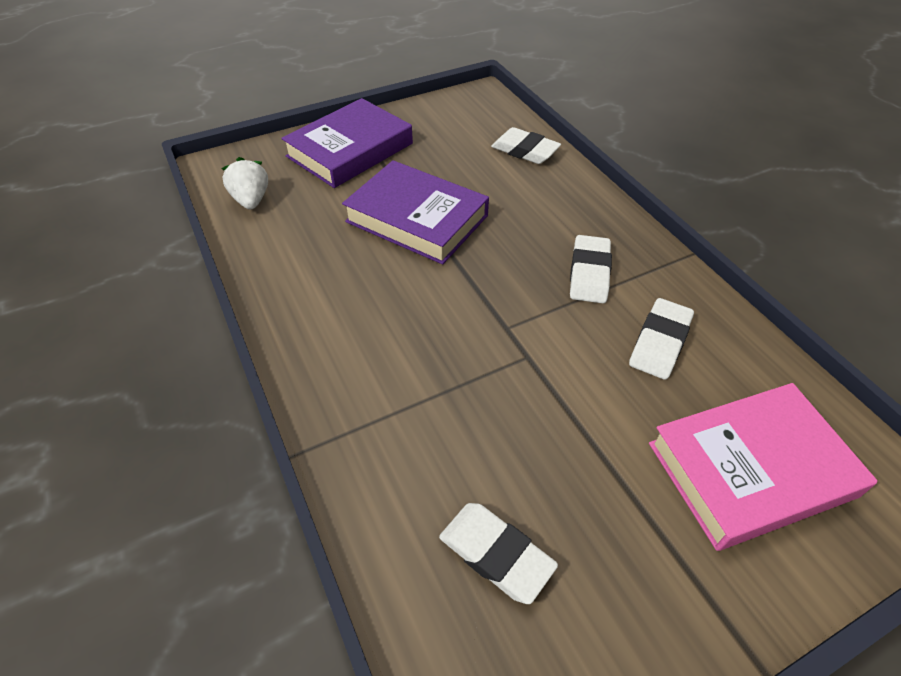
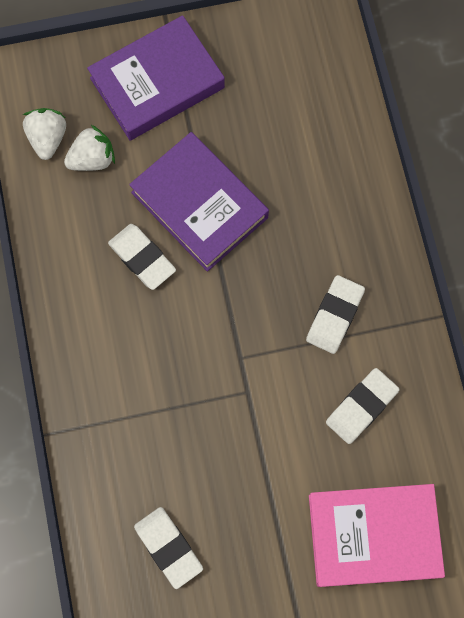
camera: 15 degrees right, 25 degrees up
white eraser [491,127,561,164] -> white eraser moved to [108,224,176,290]
none -> white strawberry [64,125,115,171]

